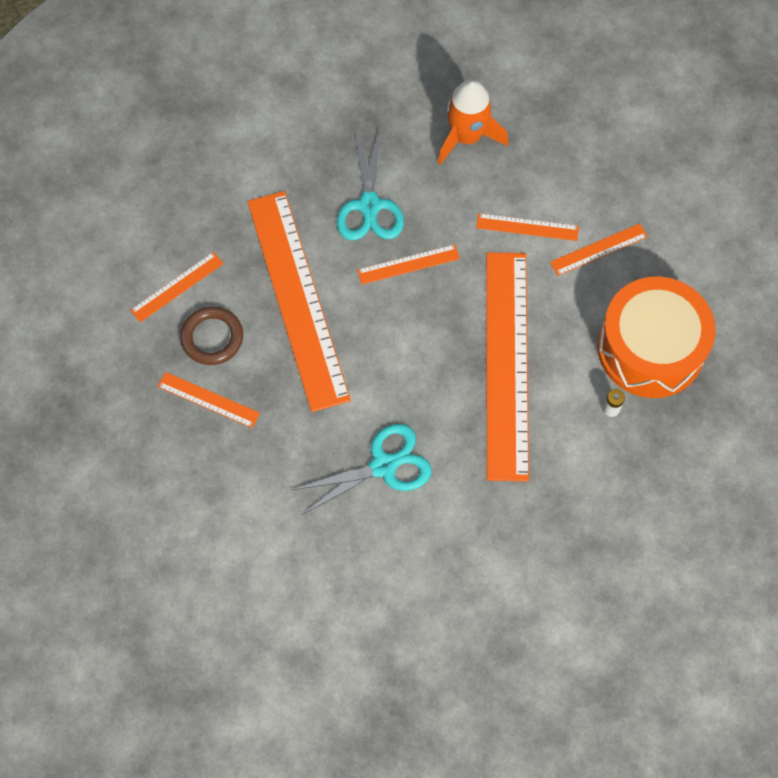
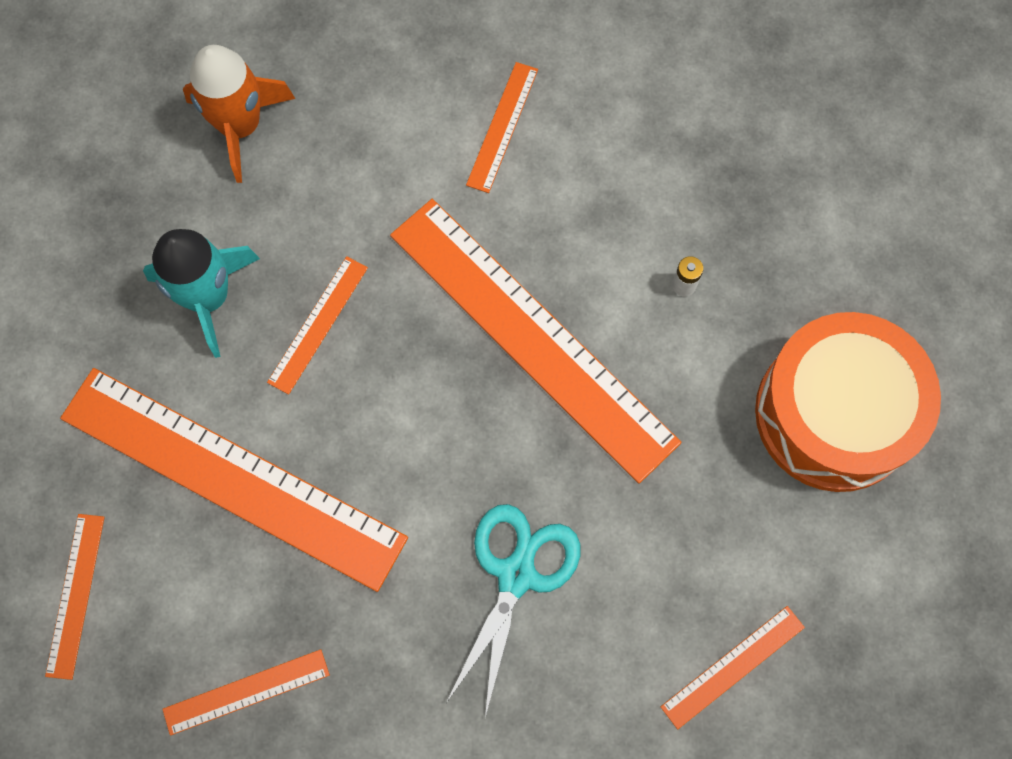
camera: 45 degrees left, 5 degrees up
brown ring [180,306,243,365] -> none
turquoise scissors [337,127,404,240] -> turquoise rocket [143,229,260,358]
orange ruler [476,213,579,241] -> orange ruler moved to [661,606,805,729]
orange drum [598,276,716,398] -> orange drum moved to [755,312,941,492]

